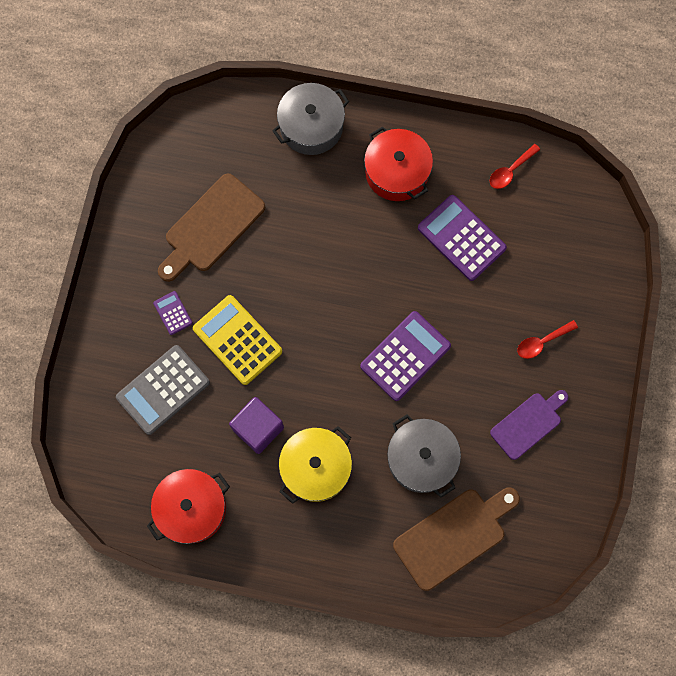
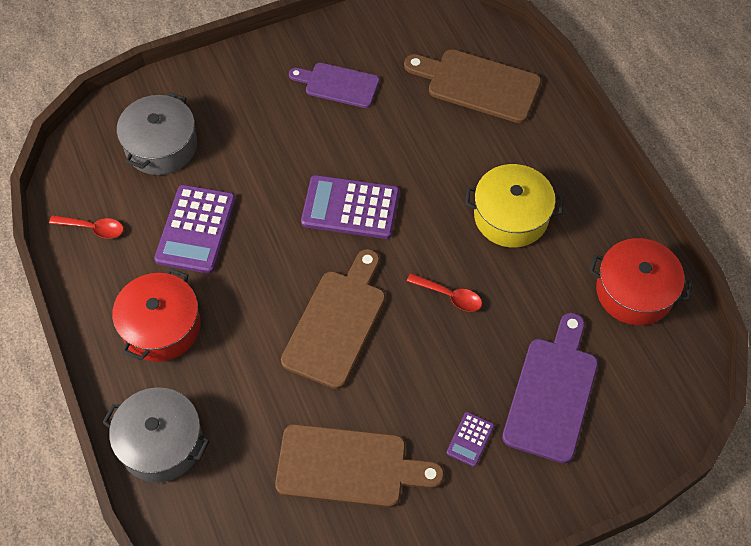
camera: 125 degrees left, 15 degrees down
grey calculator [116,345,210,435] -> purple cutting board [502,313,598,463]
yellow calculator [193,295,282,385] -> none
purple cube [229,397,284,454] -> none
grey pot [387,414,461,497] -> grey pot moved to [117,92,197,175]
red spoon [517,320,578,359] -> red spoon moved to [407,273,482,312]
none -> brown cutting board [281,249,386,389]

